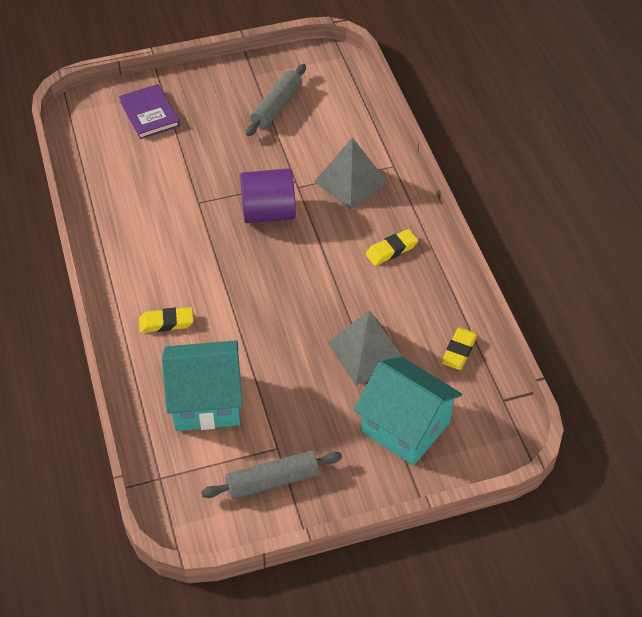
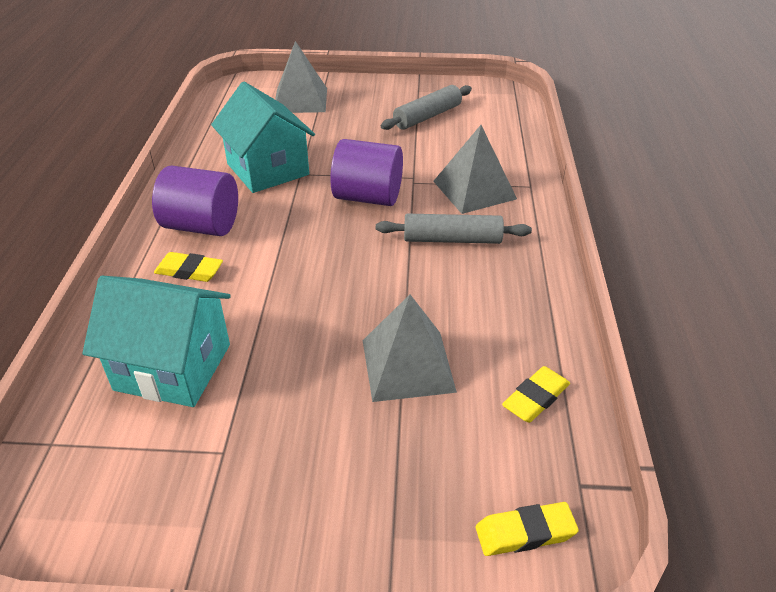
camera: 20 degrees right, 10 degrees down
purple book [119,84,180,139] -> grey pyramid [275,41,327,113]
grey rolling pin [201,450,342,499] -> grey rolling pin moved to [376,214,532,244]
turquoise house [354,357,462,466] -> turquoise house moved to [211,82,315,193]
yellow eraser [366,229,418,266] -> yellow eraser moved to [476,502,579,556]
none -> purple cylinder [152,165,238,236]

